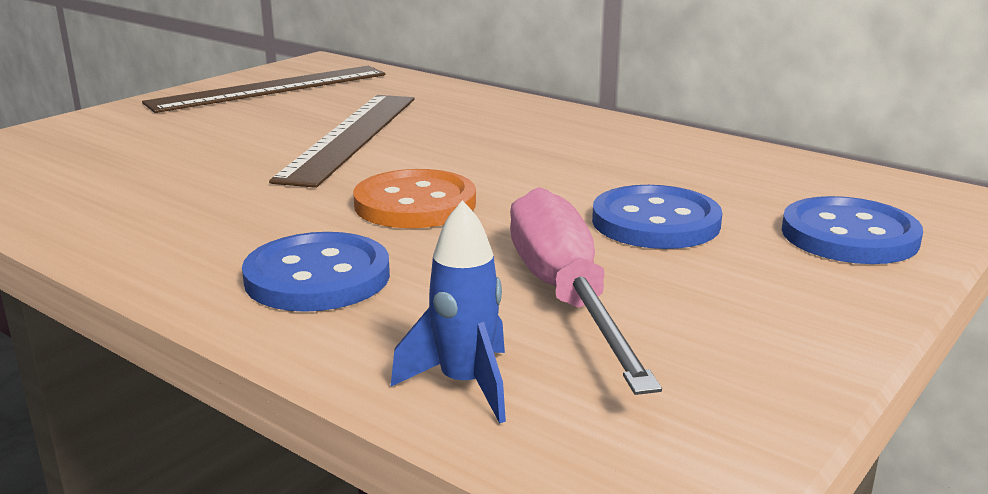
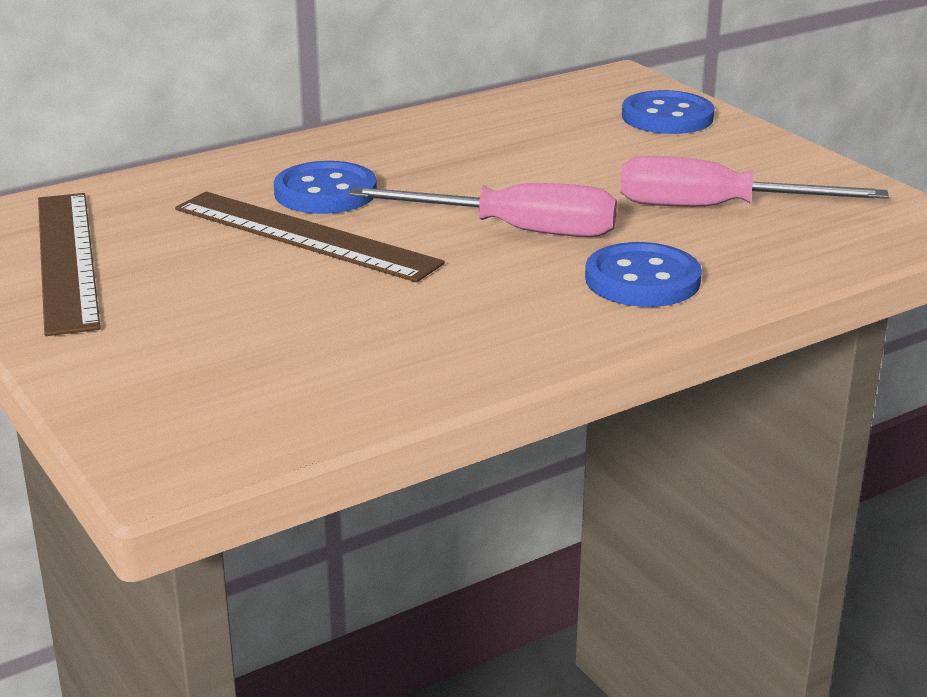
camera: 70 degrees left, 5 degrees up
orange button [353,169,476,228] -> pink screwdriver [349,183,617,237]
blue rocket [391,200,506,424] -> none
blue button [592,185,722,249] -> blue button moved to [274,161,377,214]

